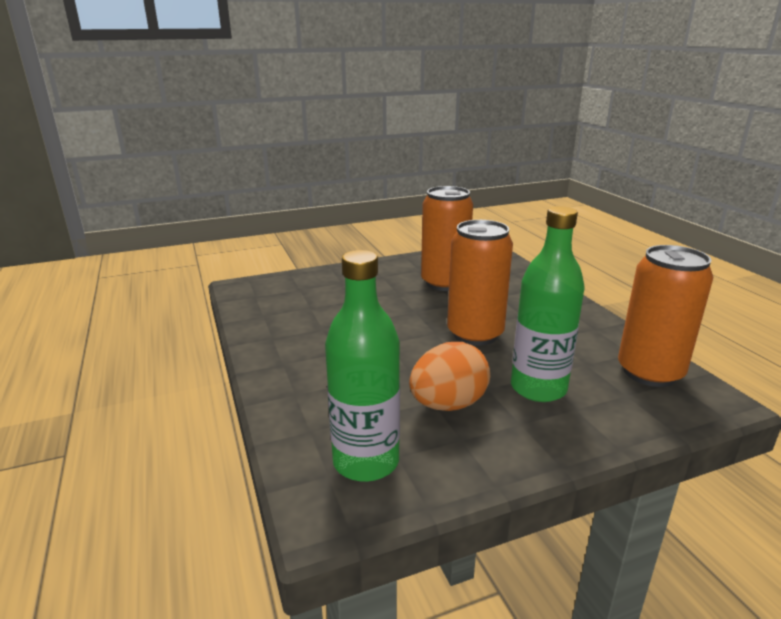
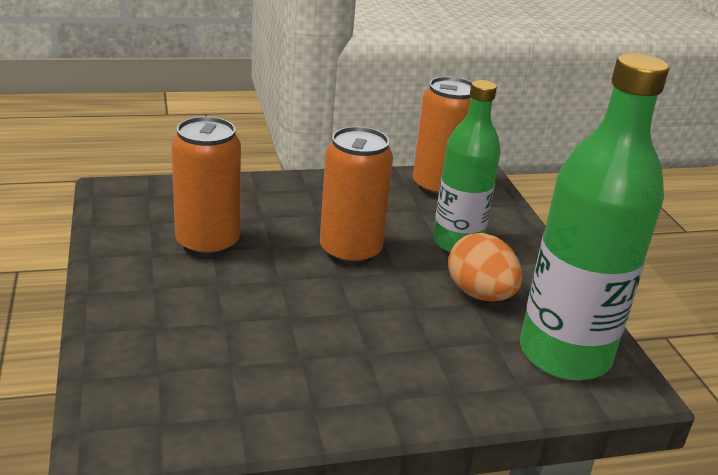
camera: 85 degrees left, 5 degrees up
green bottle [325,250,400,482] -> green bottle [520,53,669,380], size x1.53

